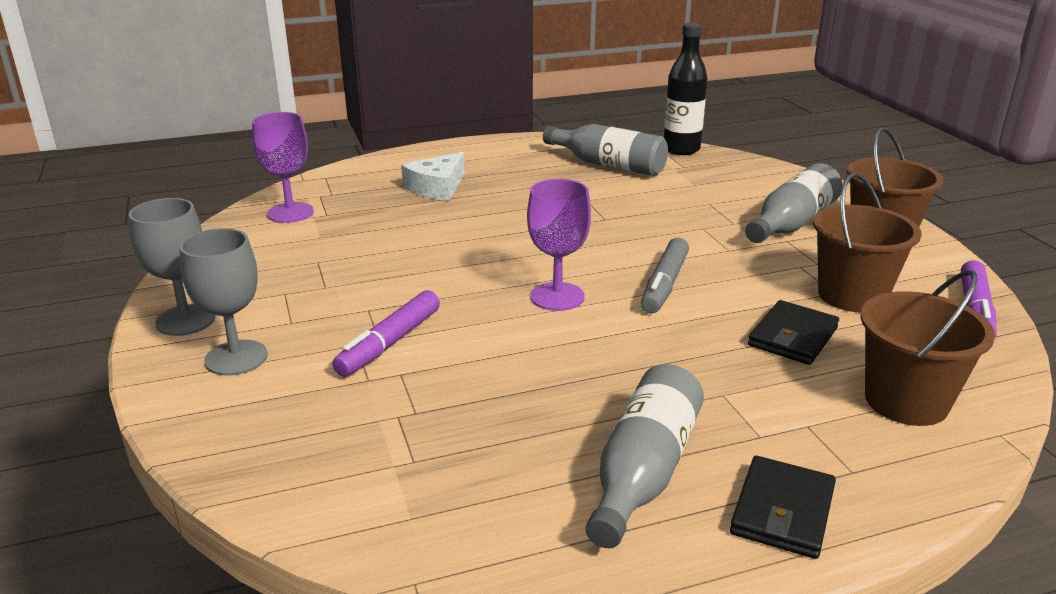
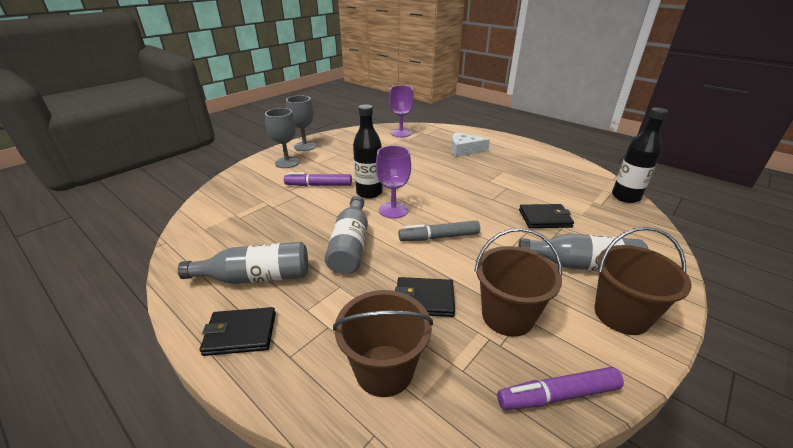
camera: 60 degrees right, 5 degrees up
grey bottle [543,124,668,176] -> grey bottle moved to [325,196,368,274]
none -> black bottle [353,104,383,199]
none -> black wallet [519,204,574,228]

